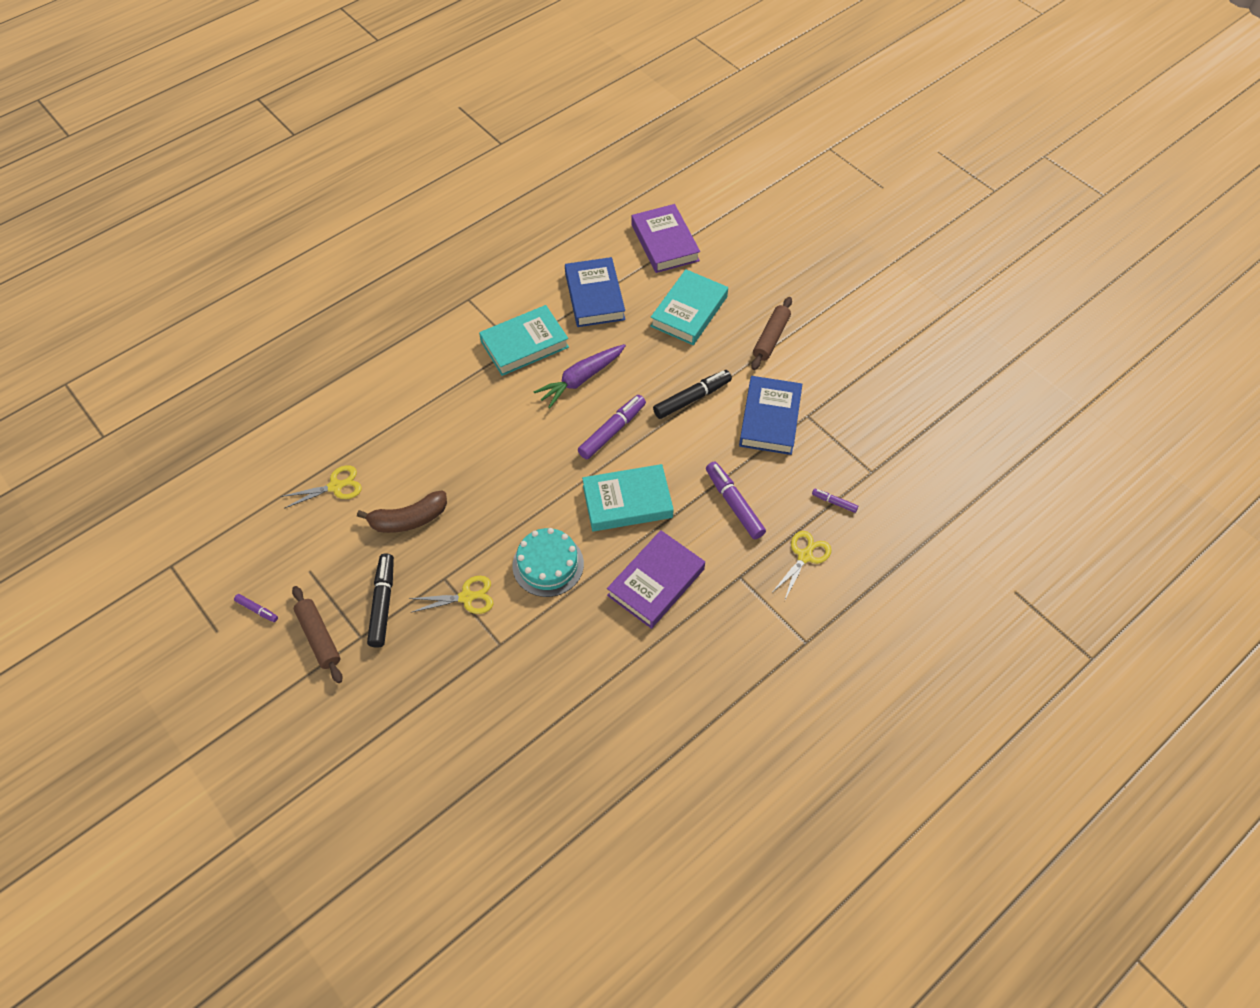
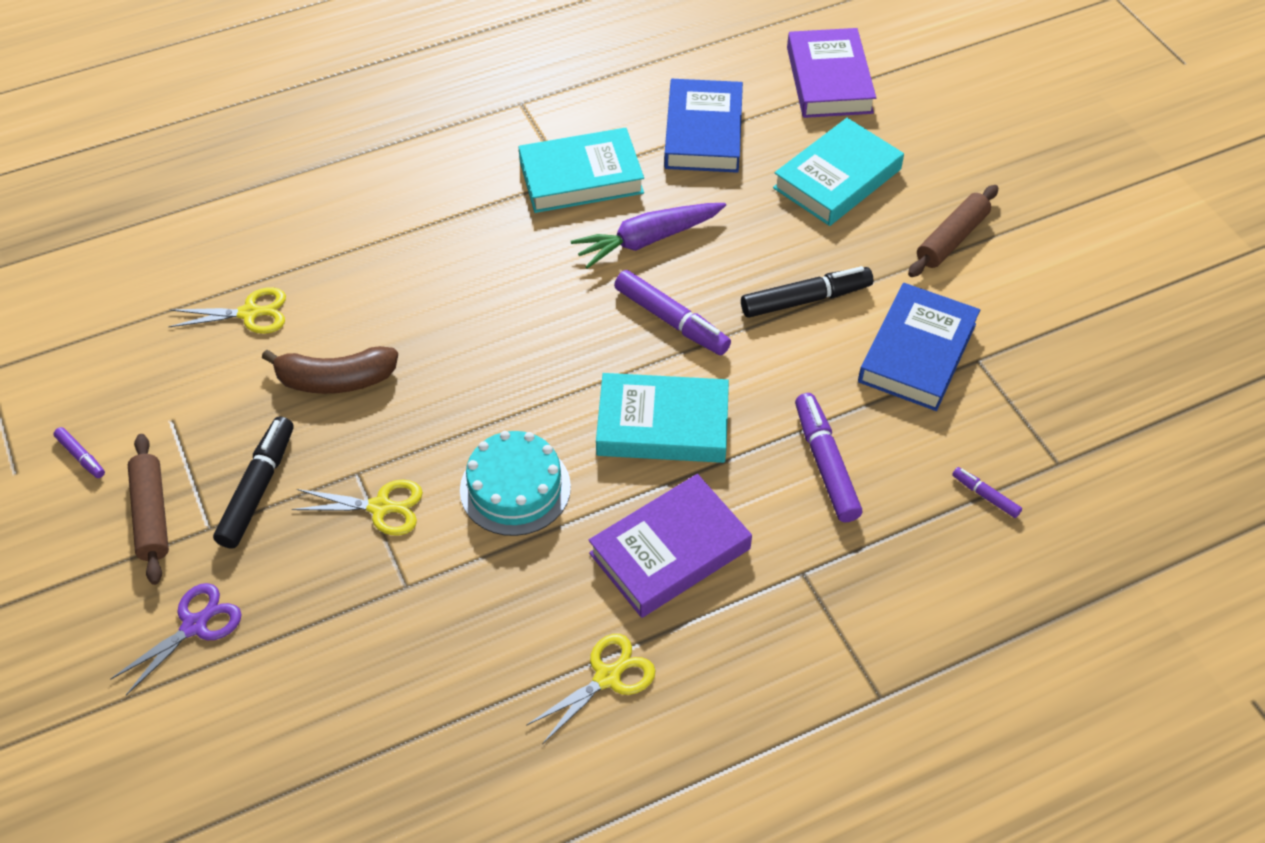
camera: 15 degrees right, 5 degrees down
purple marker [578,395,646,459] -> purple marker turned 75 degrees clockwise [614,270,731,355]
yellow scissors [772,531,831,599] -> yellow scissors moved to [526,634,656,744]
none -> purple scissors [110,583,242,695]

